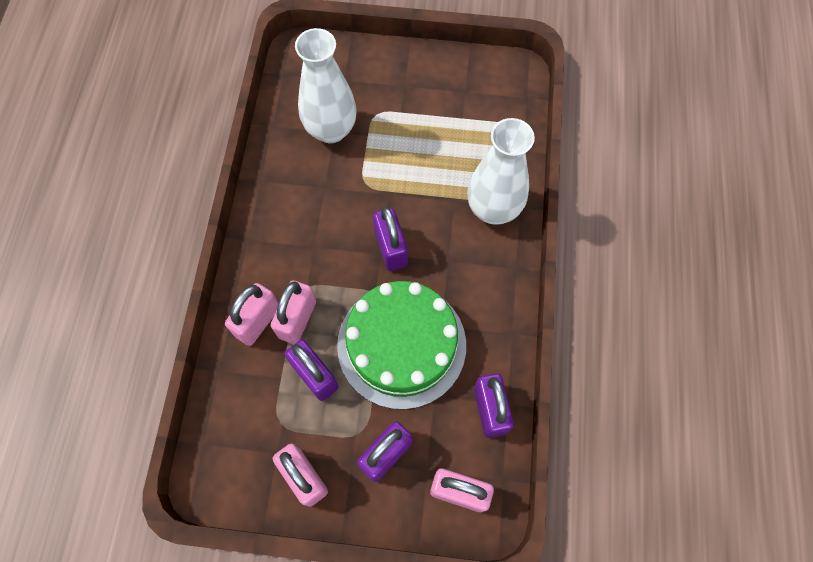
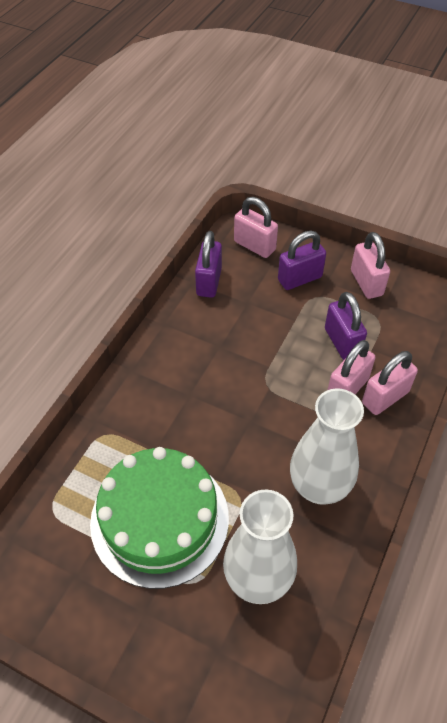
camera: 160 degrees left, 15 degrees down
green cake [337,281,466,410] -> green cake moved to [90,447,229,589]
purple padlock [373,206,408,271] -> none
white vase [467,118,535,225] -> white vase moved to [290,388,364,505]

